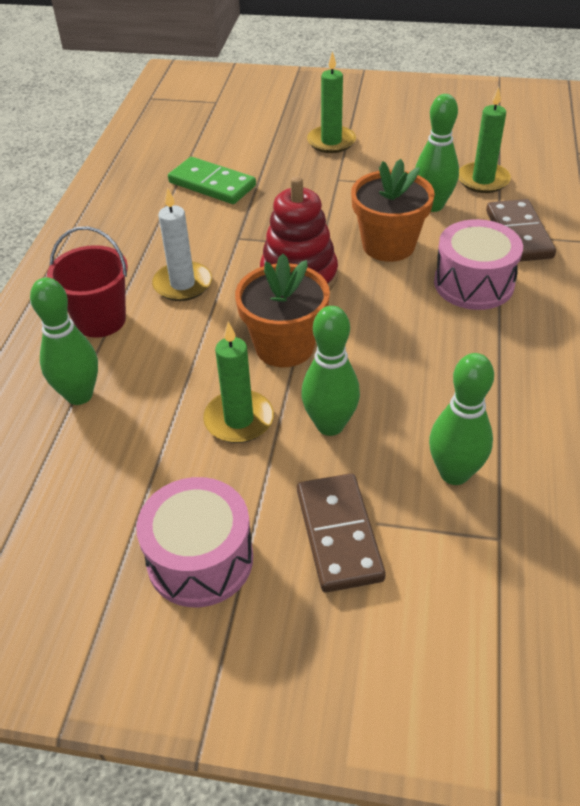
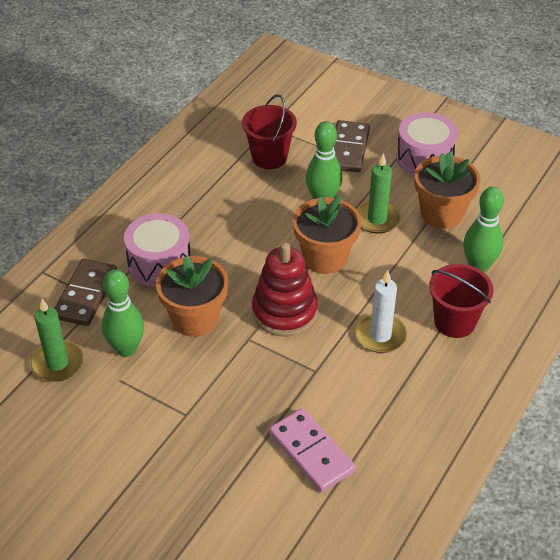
camera: 160 degrees left, 0 degrees up
green domino [168,157,256,204] -> pink domino [269,408,356,492]
green candle [307,51,356,153] -> none
green bowling pin [429,353,494,485] -> red bucket [242,94,297,169]
none -> orange flower pot [415,152,481,229]

